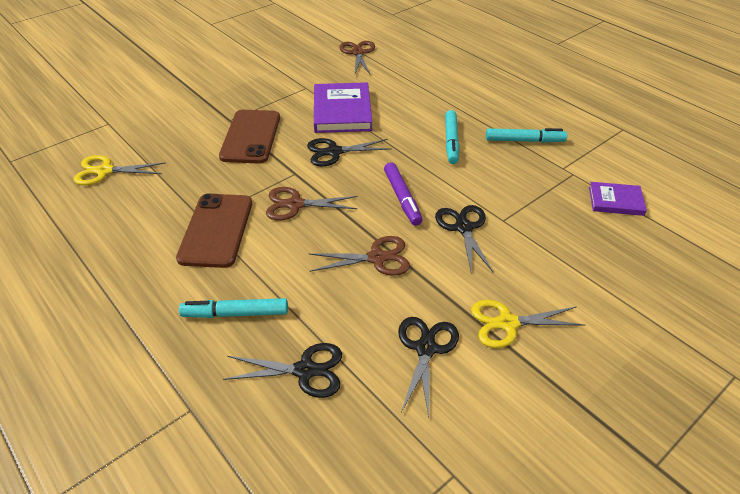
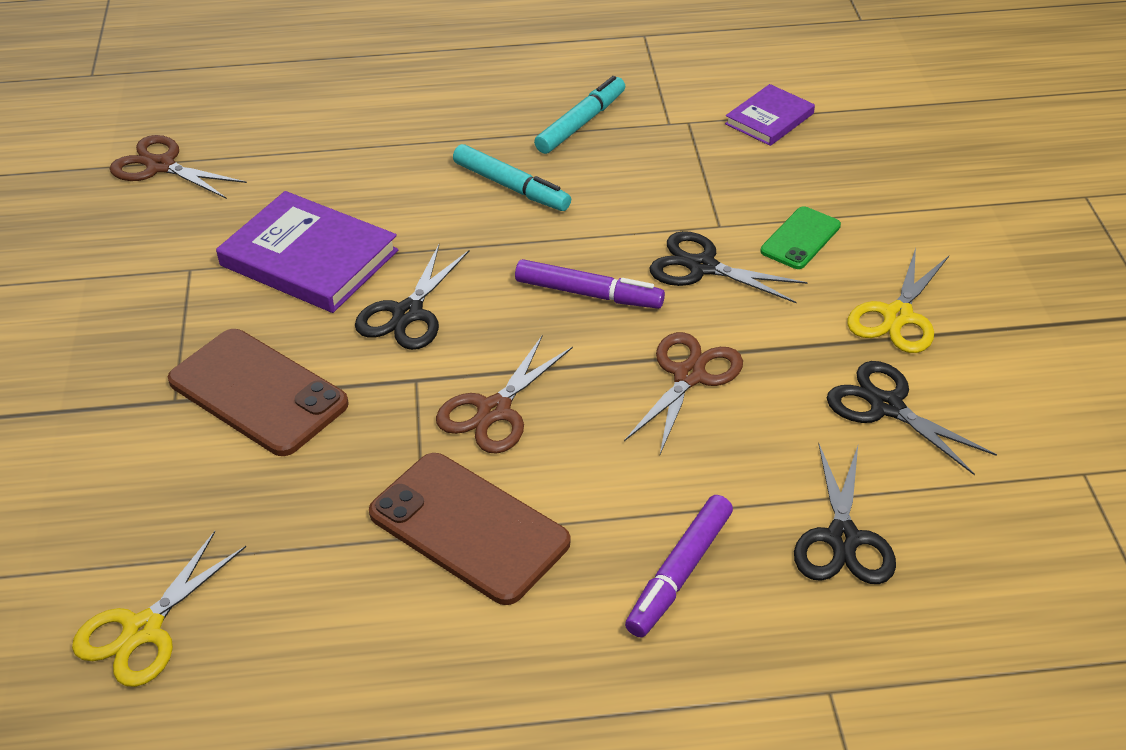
camera: 55 degrees left, 0 degrees up
turquoise marker [179,298,288,318] -> purple marker [625,495,733,637]
black scissors [223,343,342,398] -> black scissors turned 150 degrees clockwise [794,443,896,584]
none -> green phone [760,206,841,269]

